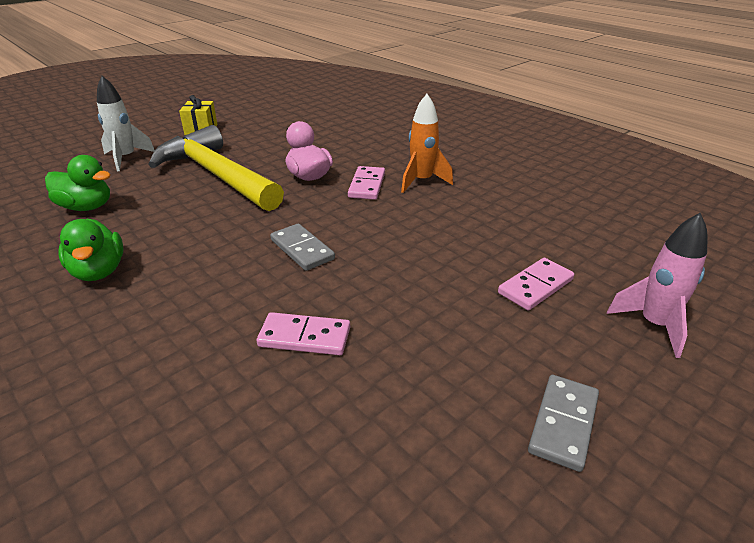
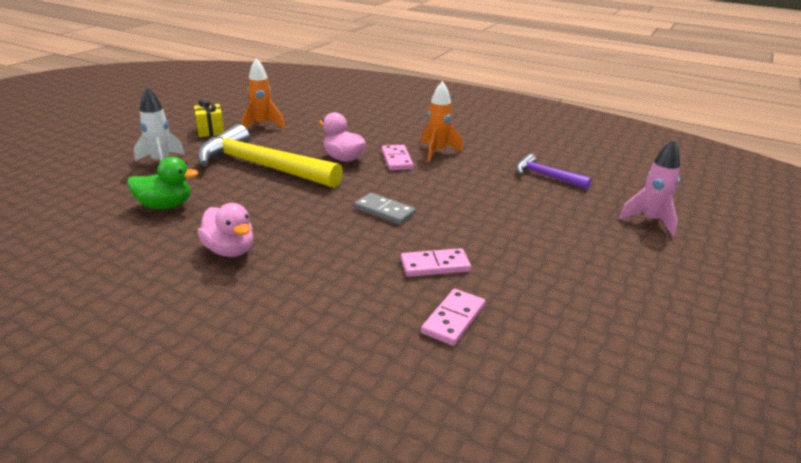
camera: 20 degrees left, 5 degrees down
green duck [58,219,124,281] -> pink duck [198,203,254,257]
pink domino [498,258,574,310] -> pink domino moved to [421,289,485,346]
grey domino [528,375,599,472] -> none
none -> orange rocket [242,58,285,129]
none -> purple hammer [516,154,591,189]

